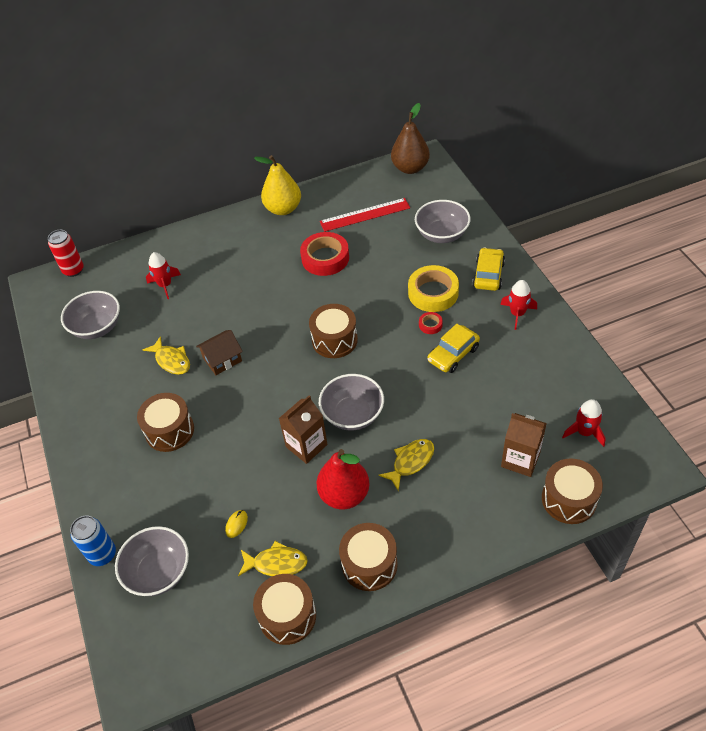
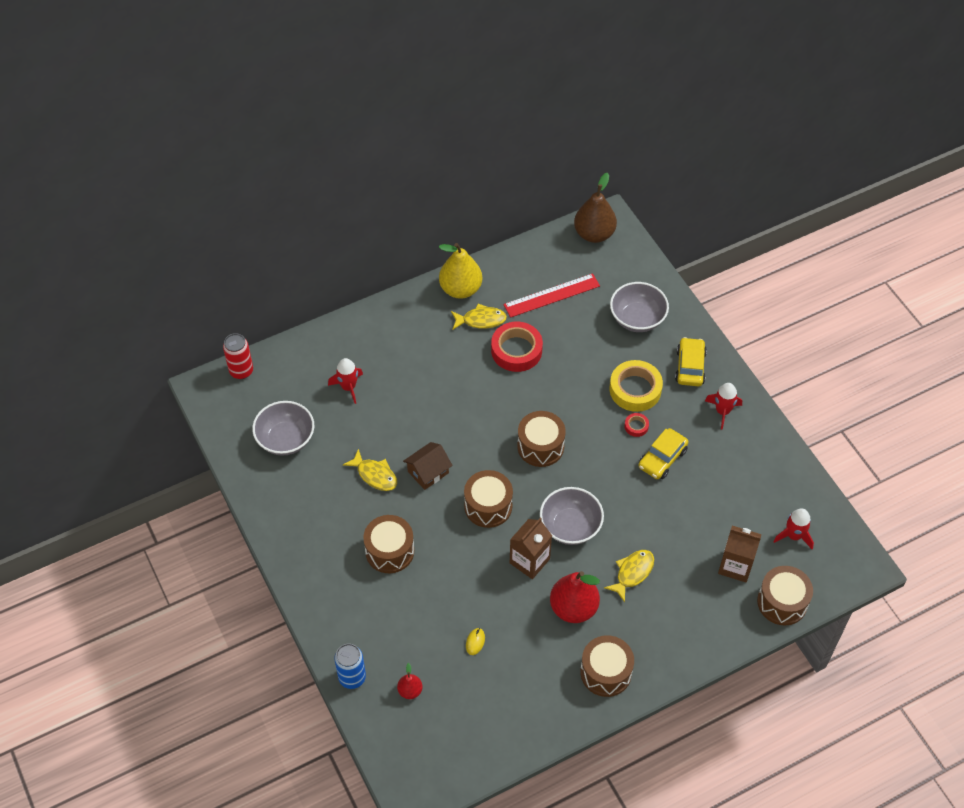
camera: 10 degrees left, 5 degrees up
grey bowl [115,526,189,596] -> red pear [397,663,423,699]
yellow fish [238,541,308,576] -> yellow fish moved to [451,304,507,330]
brown drum [253,574,316,645] -> brown drum moved to [464,470,513,528]

